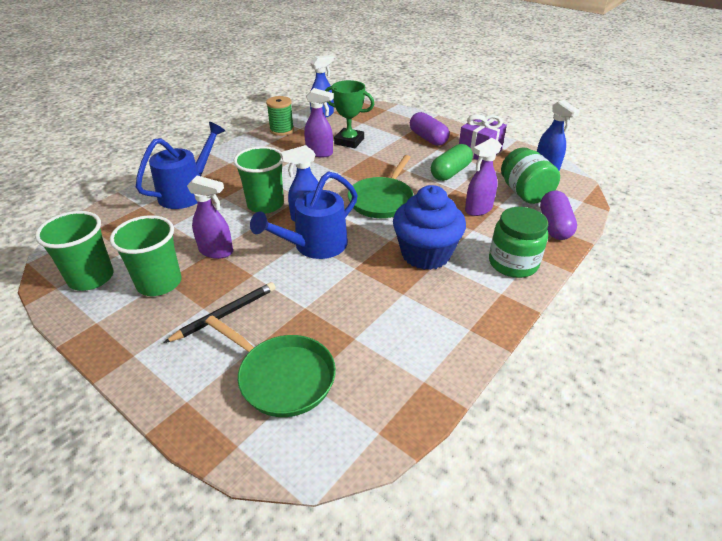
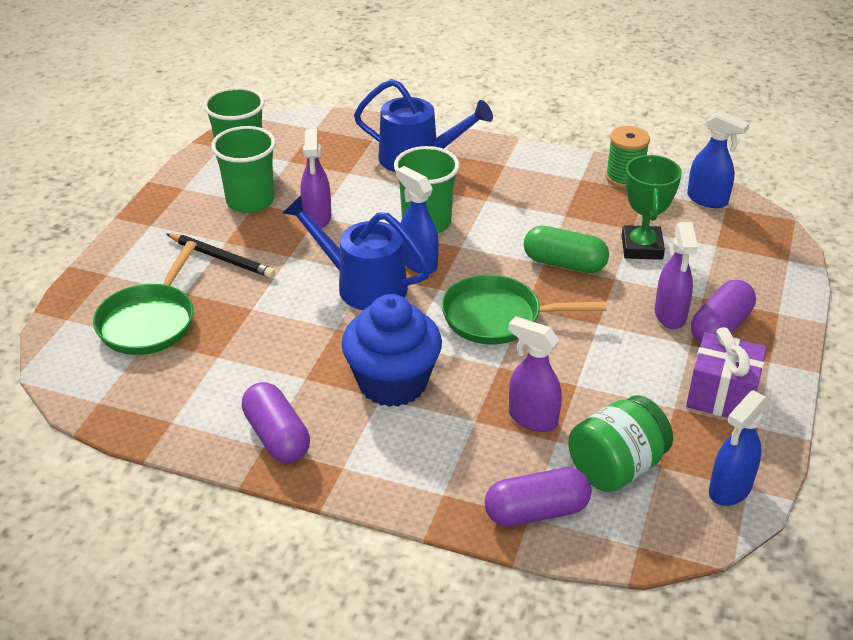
camera: 70 degrees right, 0 degrees up
purple spray bottle [304,88,334,157] -> purple spray bottle moved to [654,222,698,329]
green capsule [431,144,473,181] -> green capsule moved to [524,226,609,273]
green jar [489,207,548,278] -> none
none -> purple capsule [242,382,310,463]

